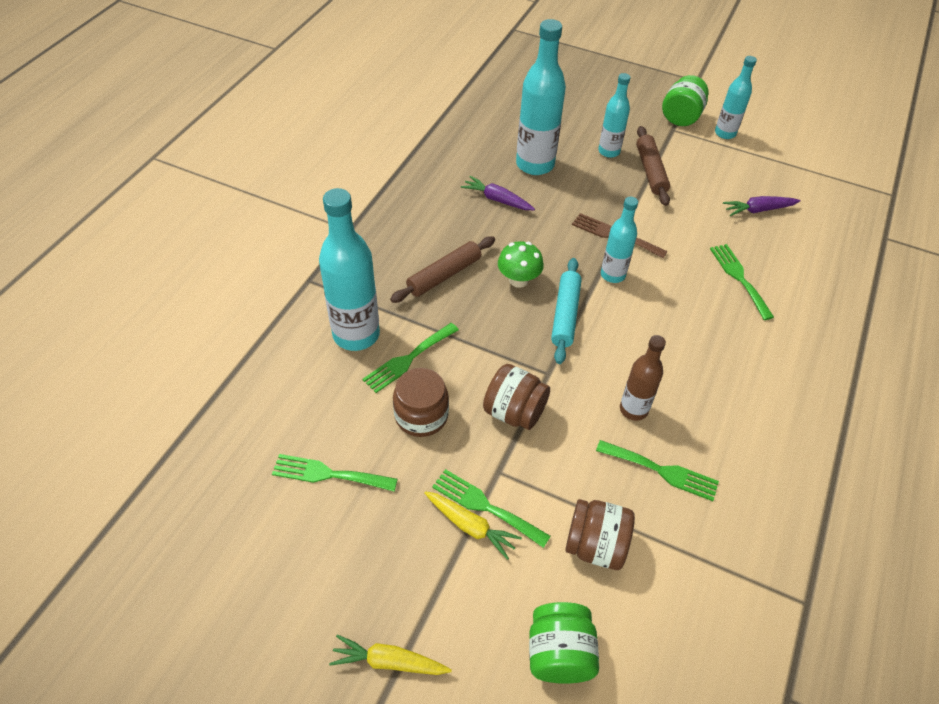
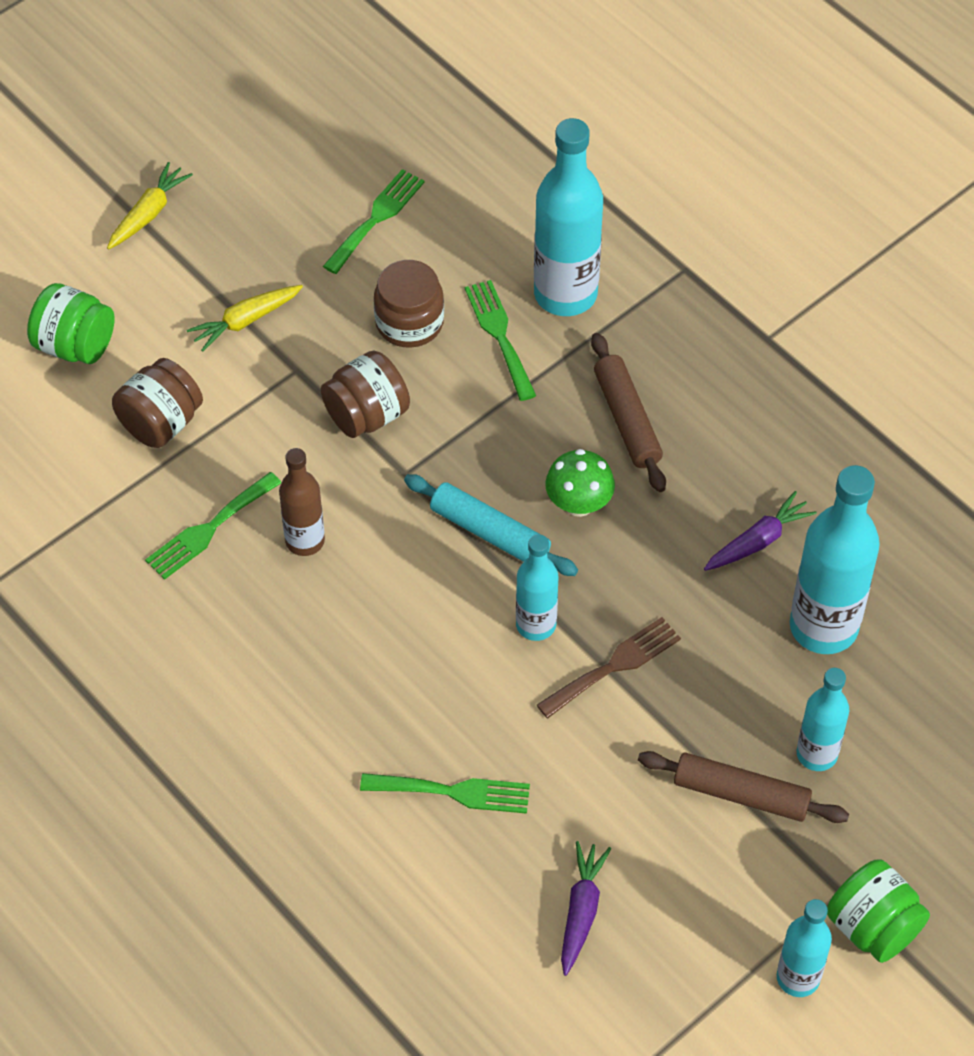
camera: 115 degrees right, 5 degrees up
green fork [432,469,551,548] -> none

